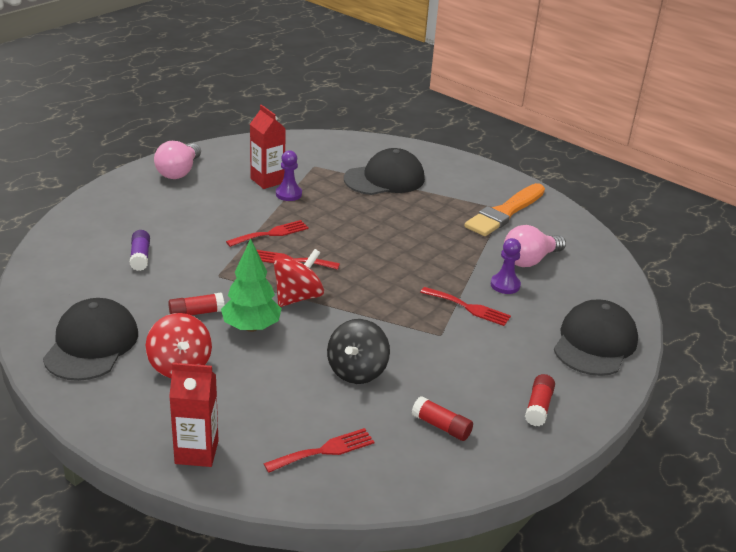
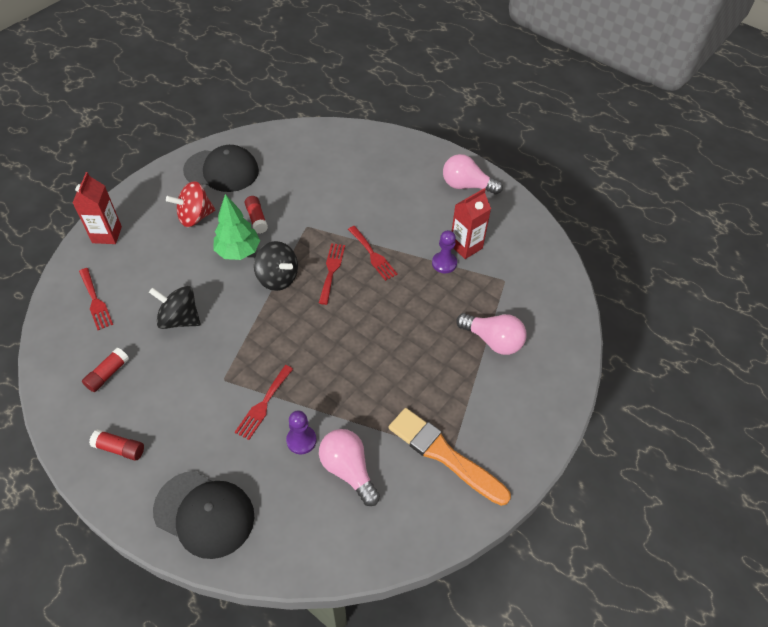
camera: 90 degrees right, 20 degrees up
purple glue stick [130,230,150,271] -> none
red spinning top [274,249,324,307] -> black spinning top [254,241,298,291]
black cap [344,148,425,195] -> pink light bulb [456,313,526,355]

